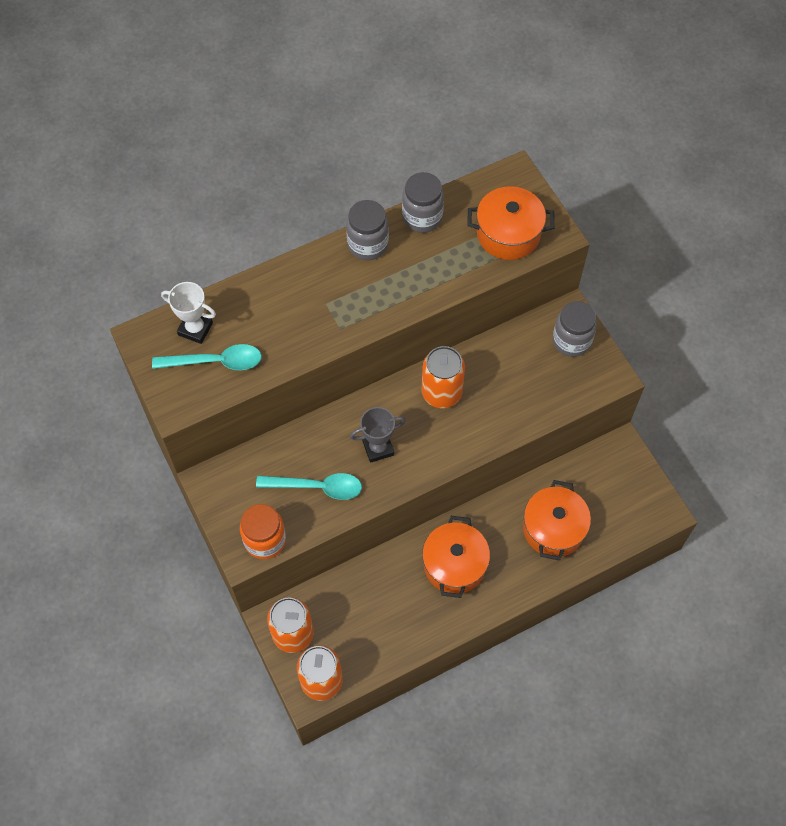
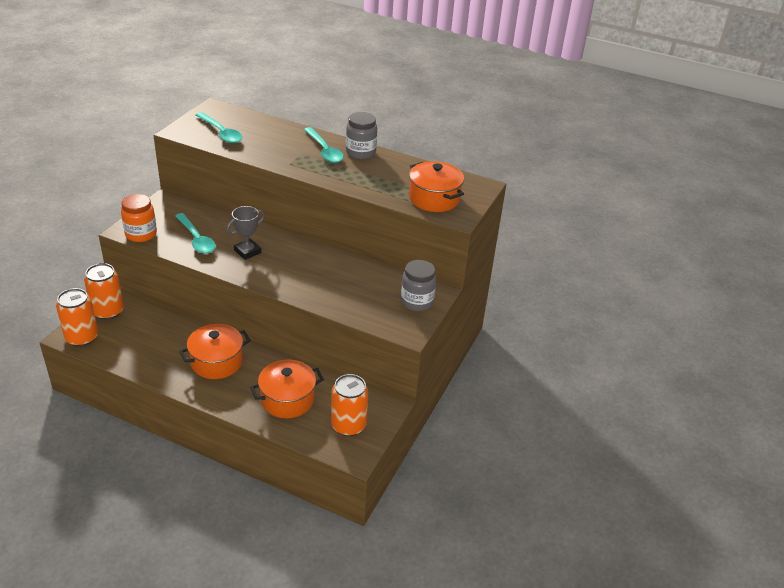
camera: 50 degrees right, 25 degrees down
white trophy [161,282,216,344] -> none
grey trophy [350,407,406,463] -> grey trophy turned 75 degrees counterclockwise [227,206,265,260]
grey jar [402,172,444,233] -> none
orange can [422,346,465,408] -> orange can moved to [331,374,368,436]
none -> turquoise spoon [304,127,344,163]

